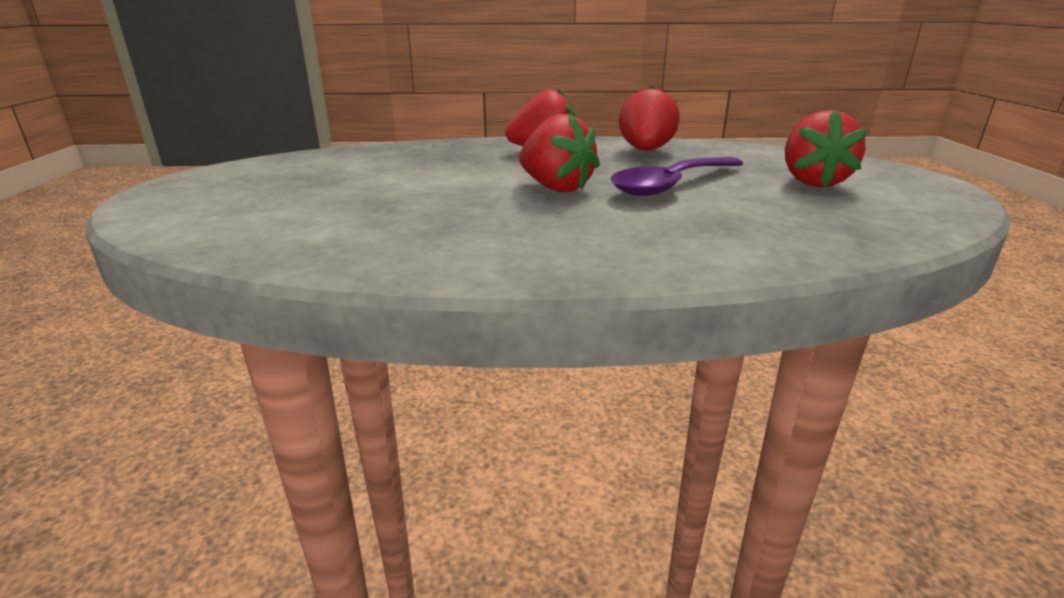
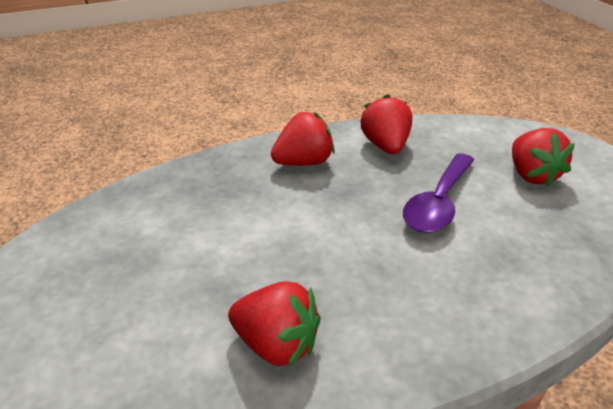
camera: 20 degrees left, 10 degrees up
red strawberry [519,114,600,192] -> red strawberry moved to [228,281,321,367]

